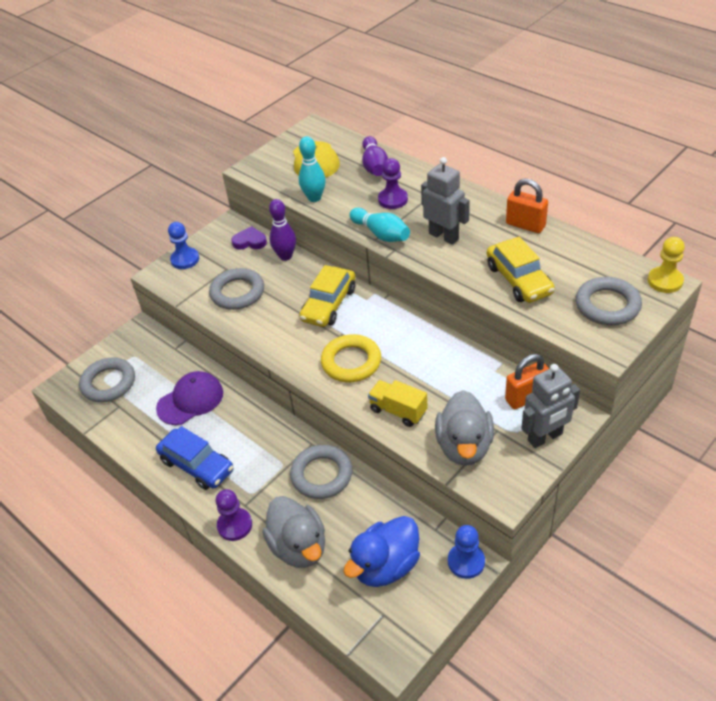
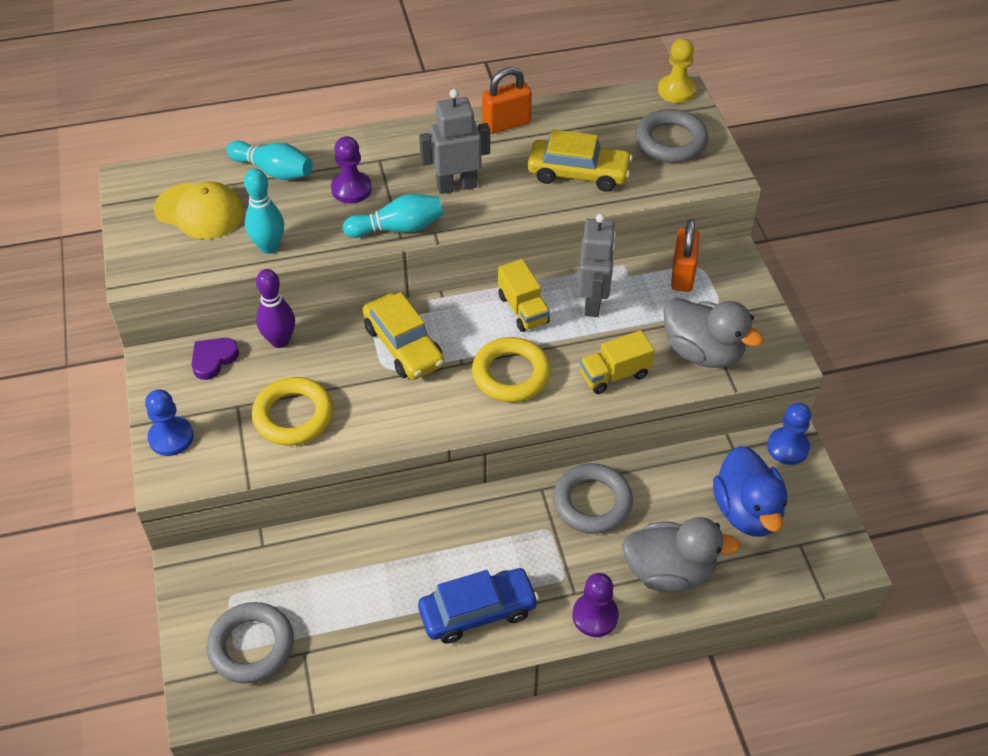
camera: 60 degrees left, 5 degrees up
purple cap [156,371,223,425] -> none
grey ring [209,268,264,310] -> yellow ring [252,377,333,445]
purple bowling pin [362,136,388,176] -> turquoise bowling pin [226,141,313,180]
grey robot [521,364,580,448] -> grey robot moved to [578,213,616,317]
none -> yellow truck [498,259,550,332]

